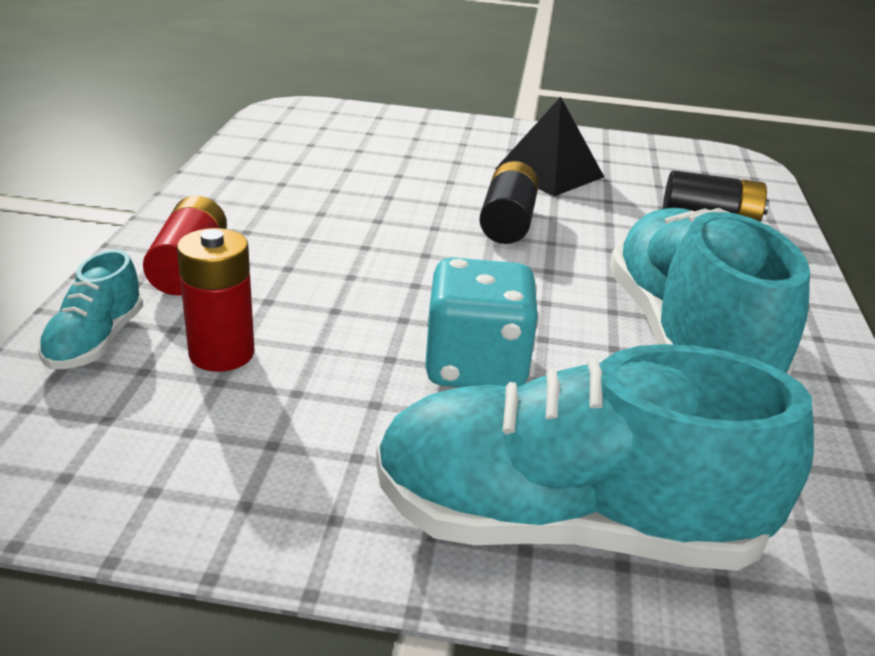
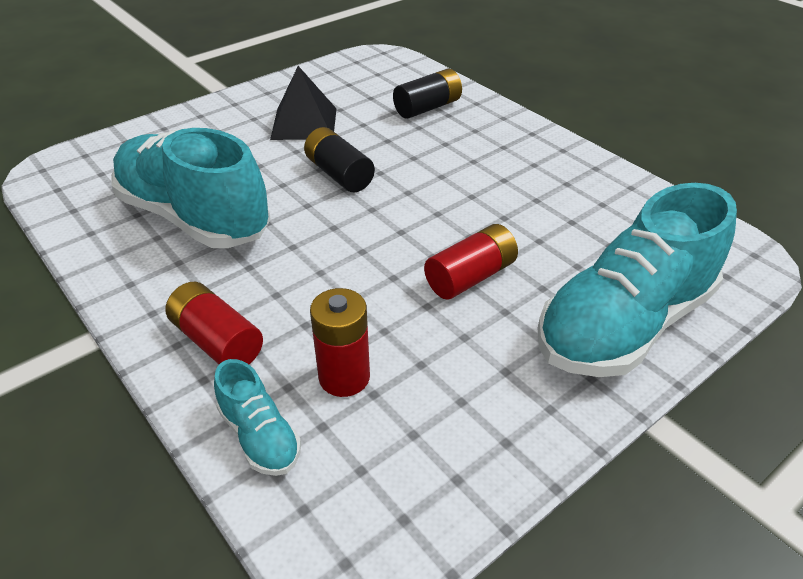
camera: 45 degrees left, 10 degrees up
turquoise dice [425,257,539,387] -> red battery [424,224,518,300]
turquoise shoe [610,208,810,376] -> turquoise shoe moved to [111,128,271,248]

